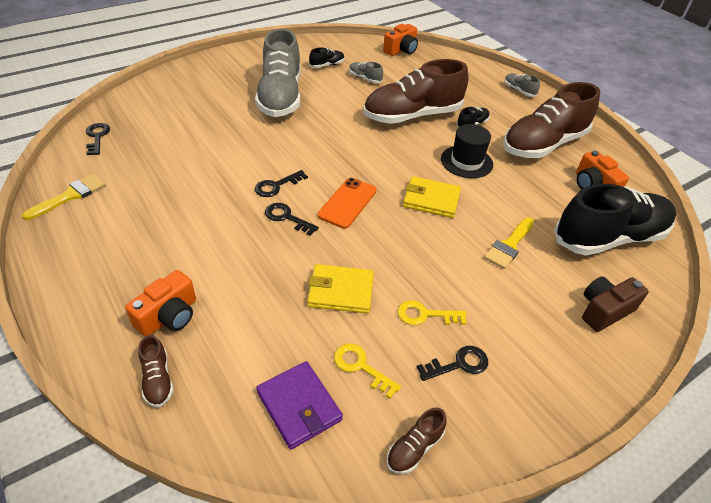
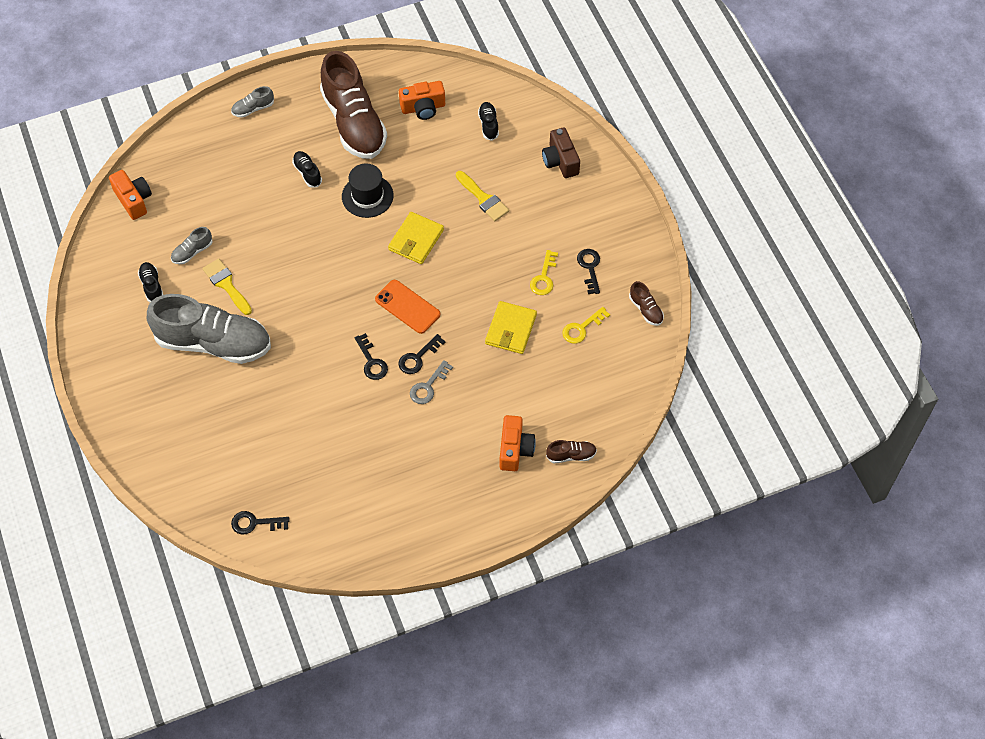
camera: 75 degrees left, 15 degrees up
yellow brush [22,174,106,220] -> yellow brush moved to [202,258,252,315]
orange camera [125,270,196,336] -> orange camera turned 45 degrees clockwise [500,415,536,471]
purple wallet [256,361,343,449] -> none
brown shoe [363,59,469,124] -> none
black shoe [554,184,676,255] -> black shoe [478,102,499,141], size x0.40
none -> grey key [410,360,453,404]

